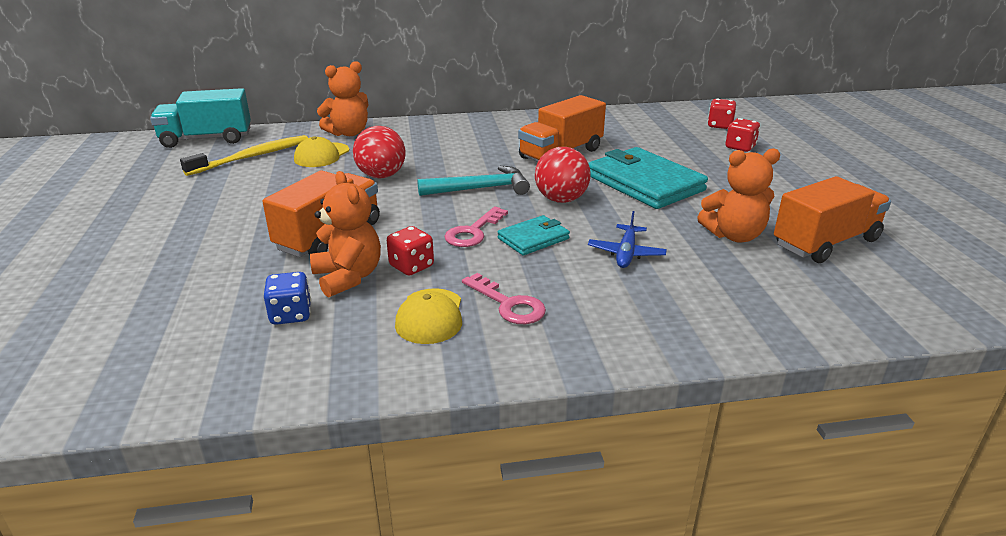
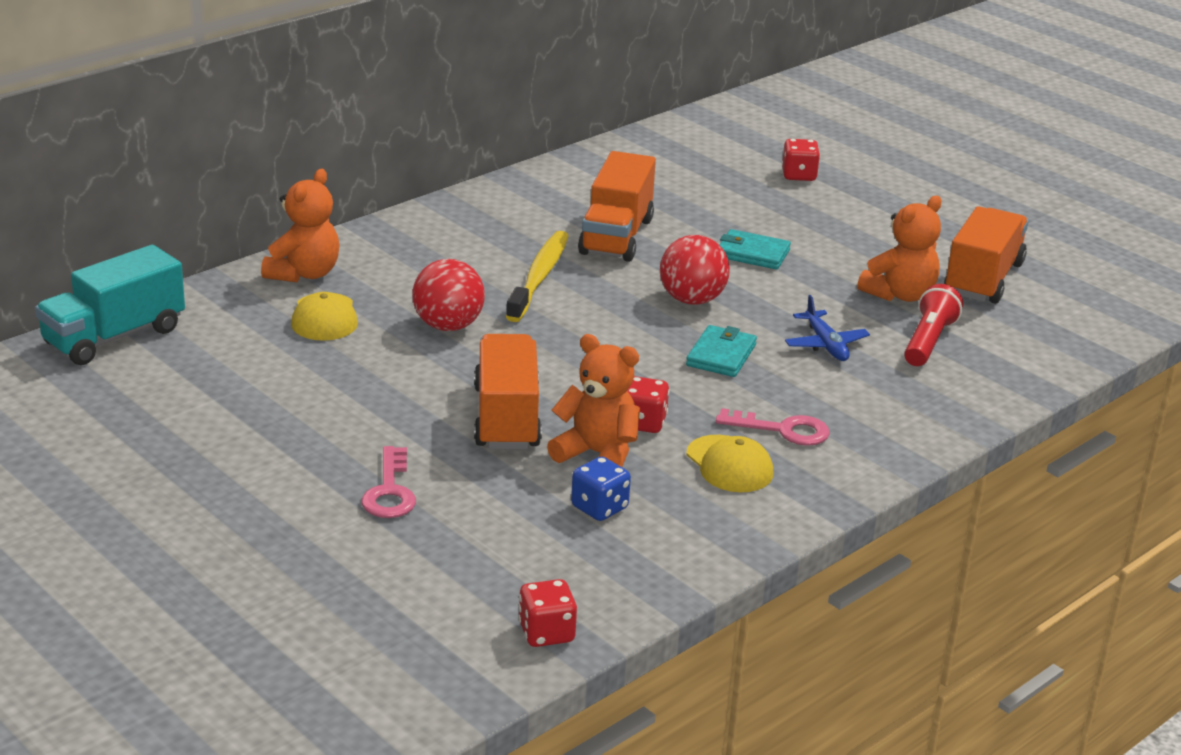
camera: 35 degrees left, 0 degrees up
yellow toothbrush [180,135,308,176] -> yellow toothbrush moved to [506,231,568,322]
turquoise hammer [417,166,530,196] -> none
pink key [444,207,508,247] -> pink key moved to [362,446,416,518]
turquoise wallet [588,147,708,209] -> turquoise wallet [719,229,791,270], size x0.52
red dice [708,99,736,129] -> red dice moved to [518,579,577,647]
none -> red flashlight [904,284,963,366]

